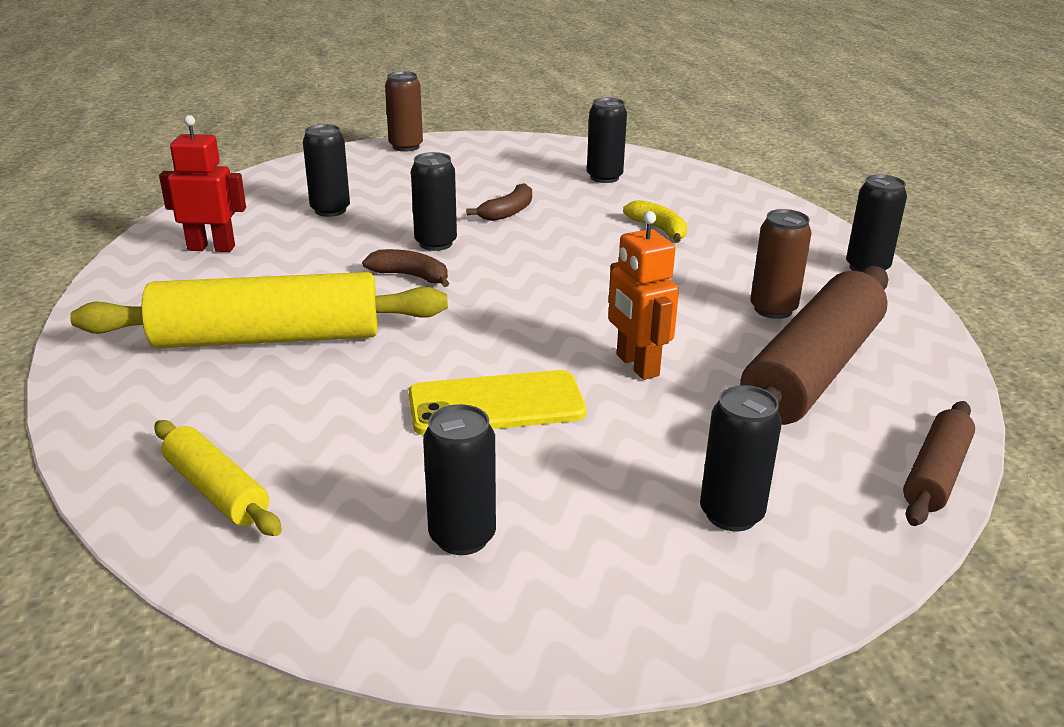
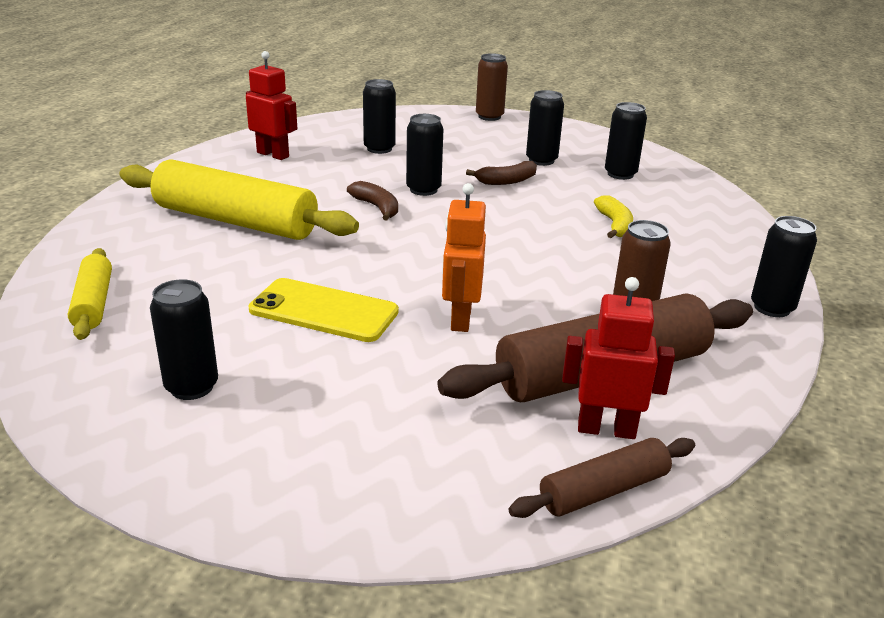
camera: 30 degrees right, 0 degrees up
black can [700,385,782,531] -> black can moved to [526,90,564,166]
none -> red robot [562,277,675,439]

